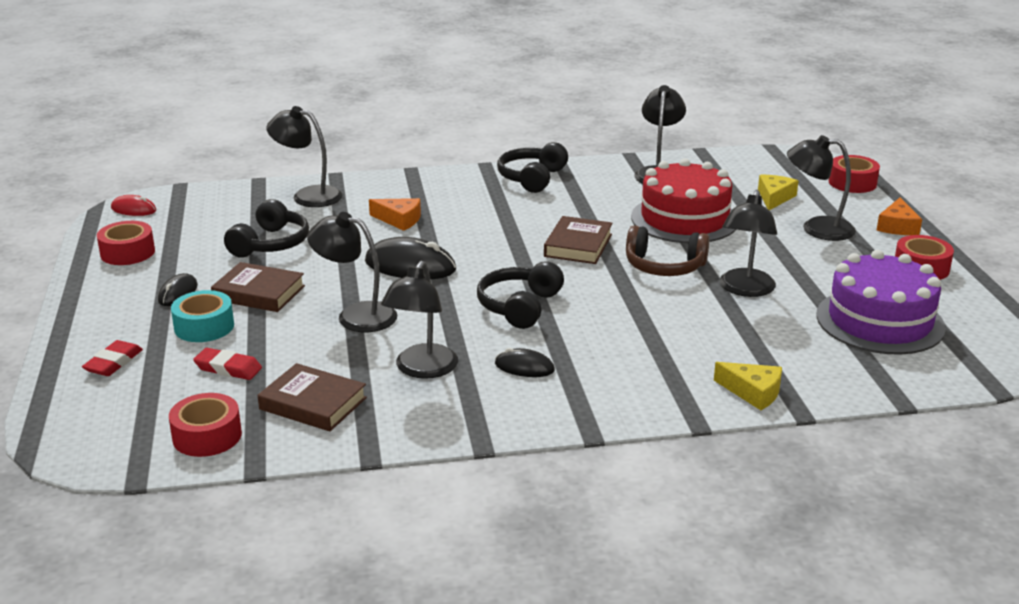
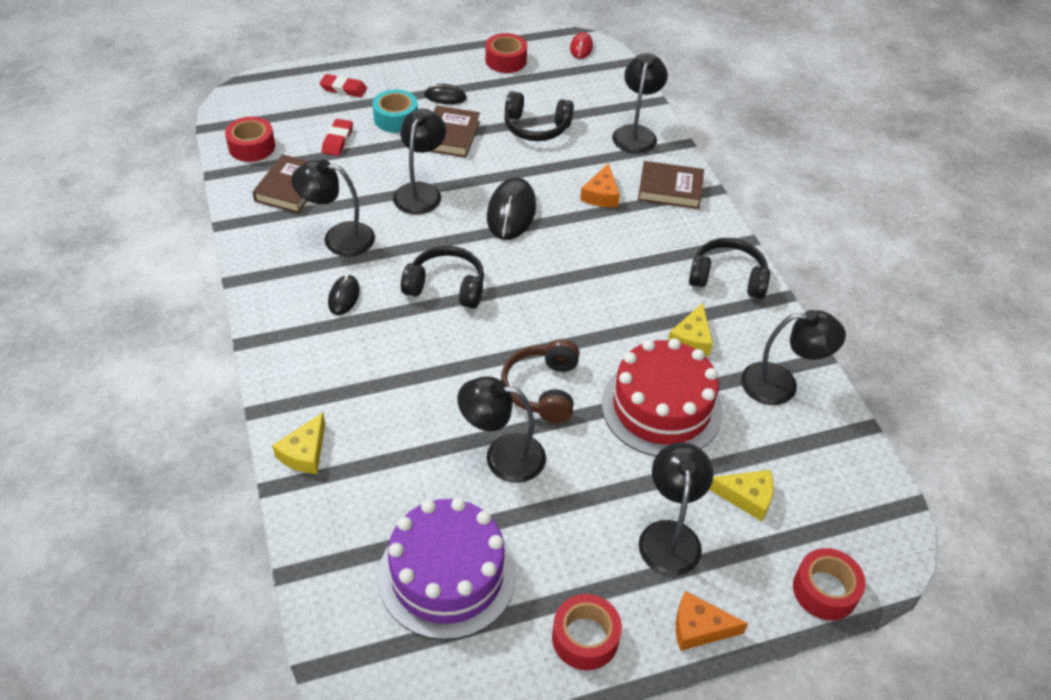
camera: 80 degrees right, 20 degrees up
brown book [544,216,613,264] -> brown book moved to [638,161,704,209]
none -> yellow cheese [668,303,713,356]

